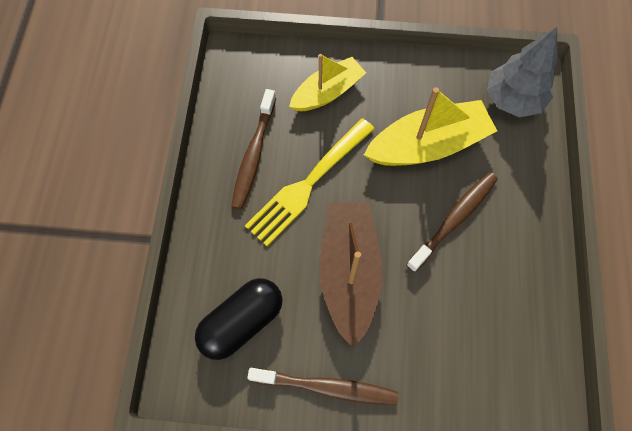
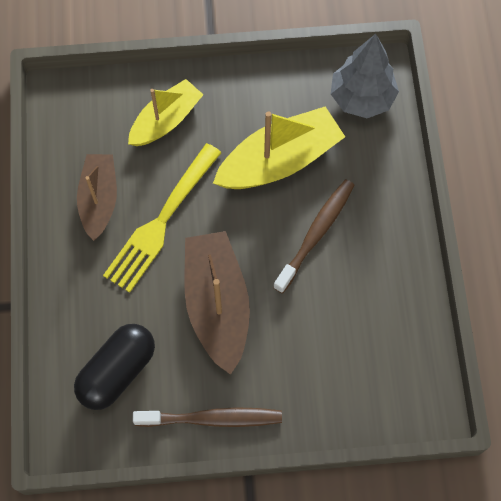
camera: 10 degrees left, 0 degrees up
brown toothbrush [231,89,276,209] -> brown boat [77,154,117,241]

